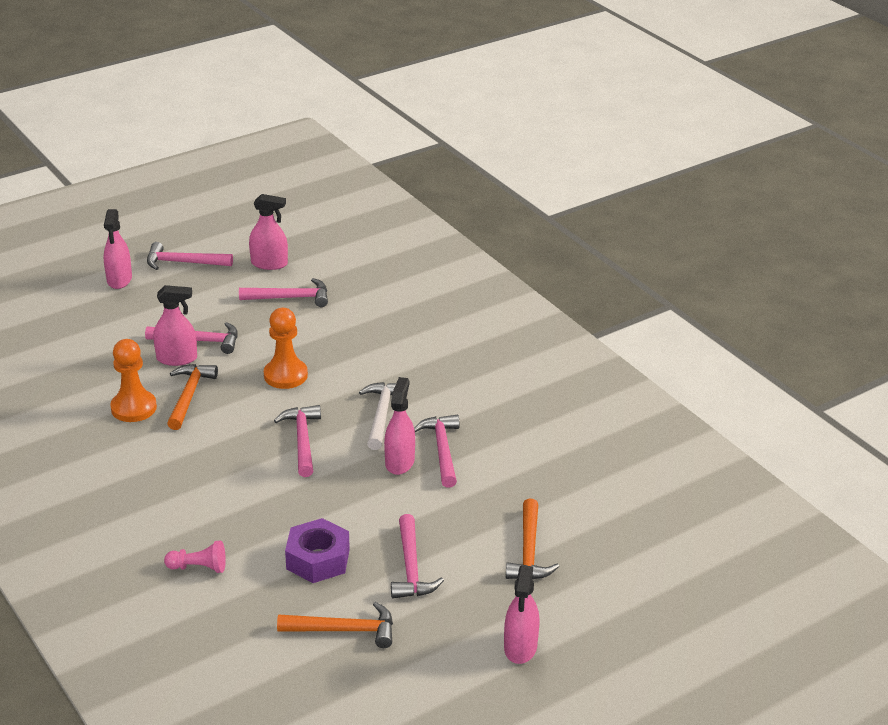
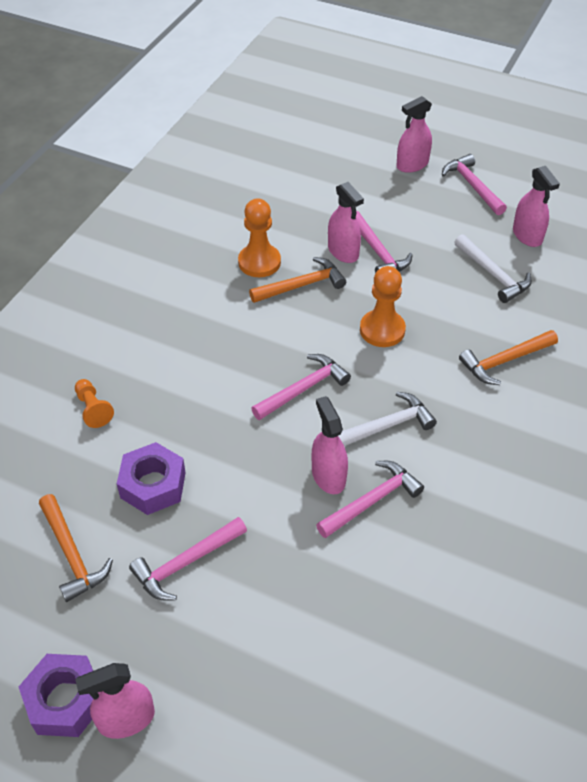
camera: 60 degrees right, 15 degrees up
pink pawn [164,540,226,573] -> orange pawn [75,379,114,428]
pink hammer [239,278,328,307] -> white hammer [454,234,532,303]
pink spray bottle [384,377,415,475] -> pink spray bottle turned 90 degrees counterclockwise [312,396,348,494]
orange hammer [506,499,559,579] -> orange hammer moved to [459,330,558,385]
none -> purple nut [19,654,98,737]

